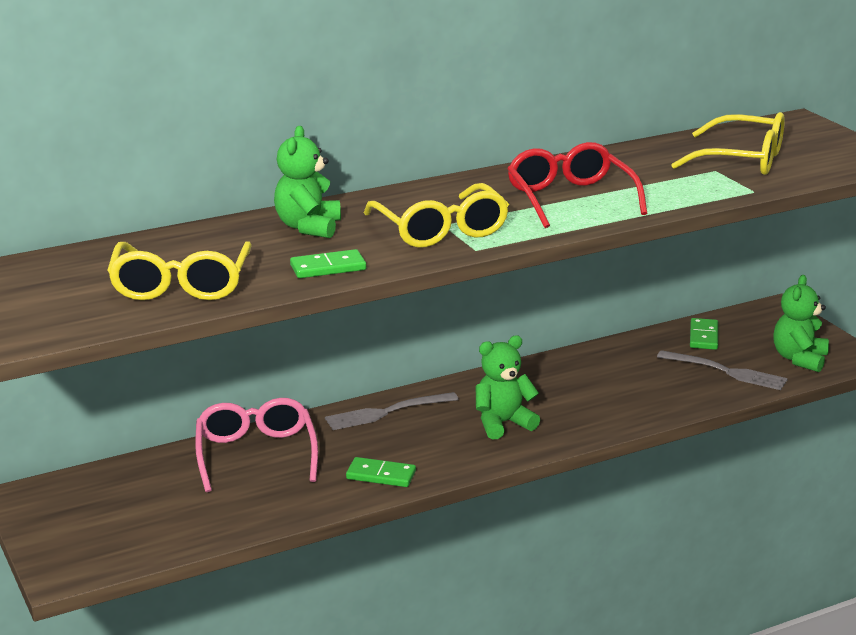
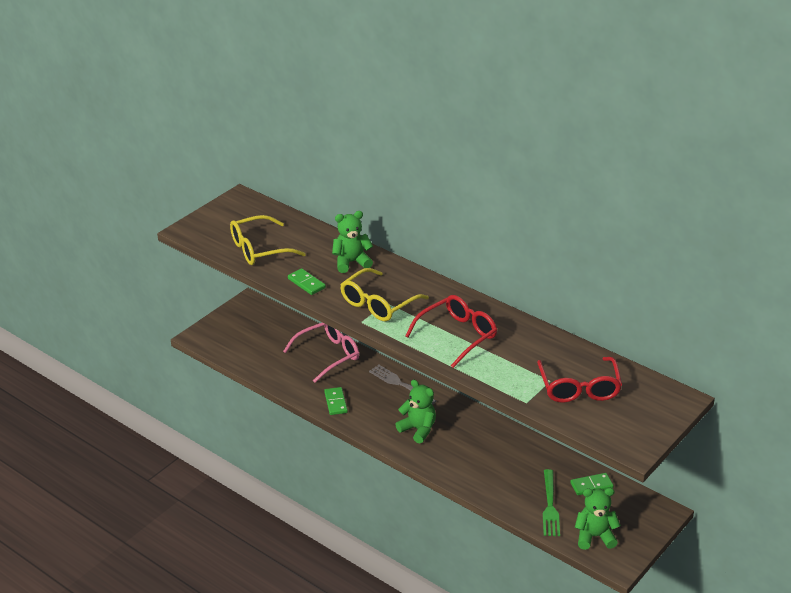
camera: 65 degrees right, 10 degrees up
grey fork [657,350,788,390] -> green fork [543,469,560,536]
yellow glasses [671,112,785,175] -> red glasses [537,357,622,403]

